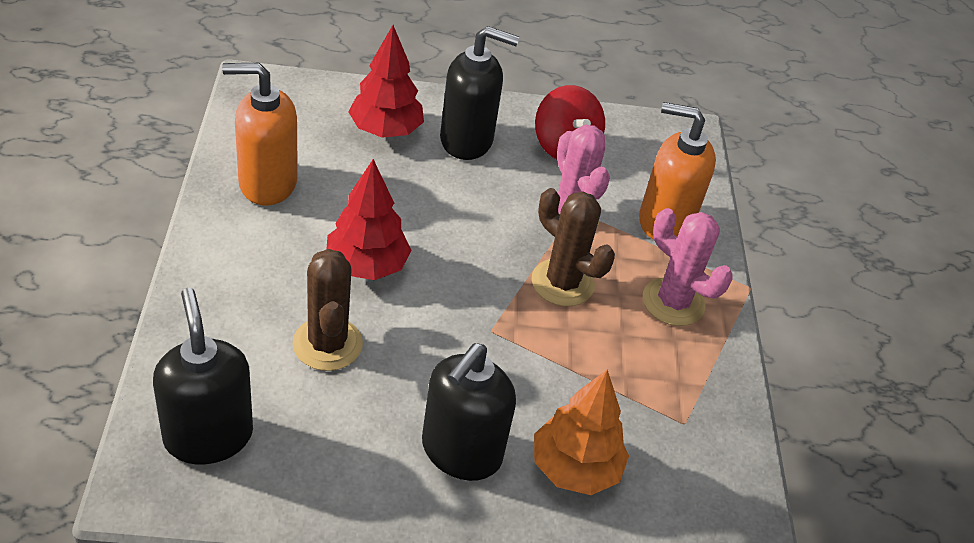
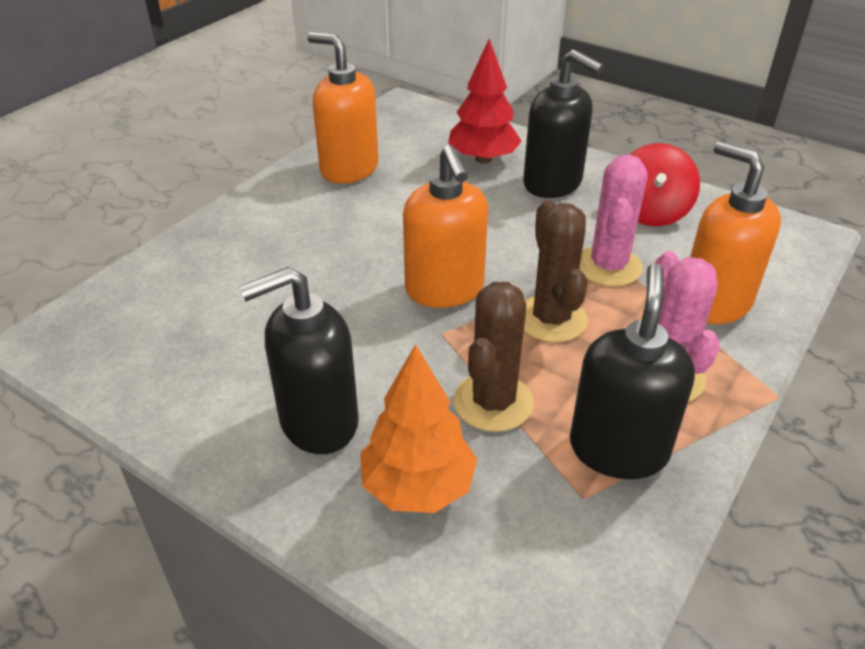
camera: 40 degrees right, 5 degrees down
black soap dispenser [153,288,253,464] -> black soap dispenser moved to [570,263,695,479]
brown cactus [292,249,363,371] -> brown cactus moved to [454,282,534,432]
red tree [327,159,412,280] -> none
none -> orange soap dispenser [403,145,488,308]

